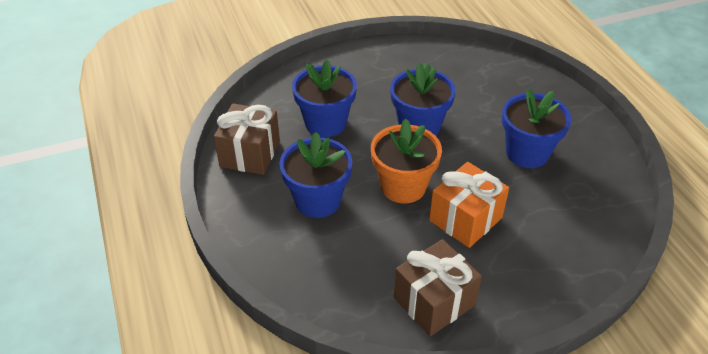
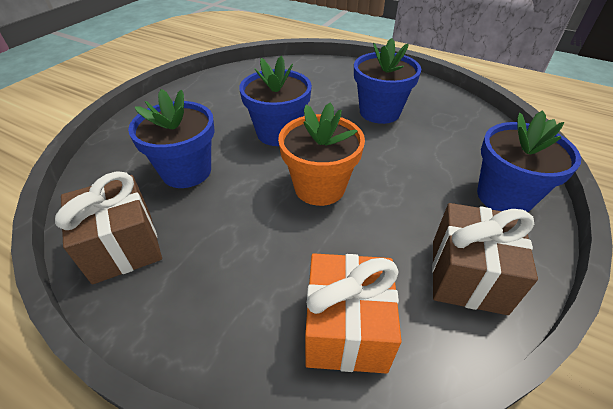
camera: 40 degrees left, 0 degrees up
blue flower pot [280,132,352,218] -> blue flower pot moved to [477,110,581,212]
orange gift [429,162,509,248] -> orange gift moved to [305,253,402,373]

